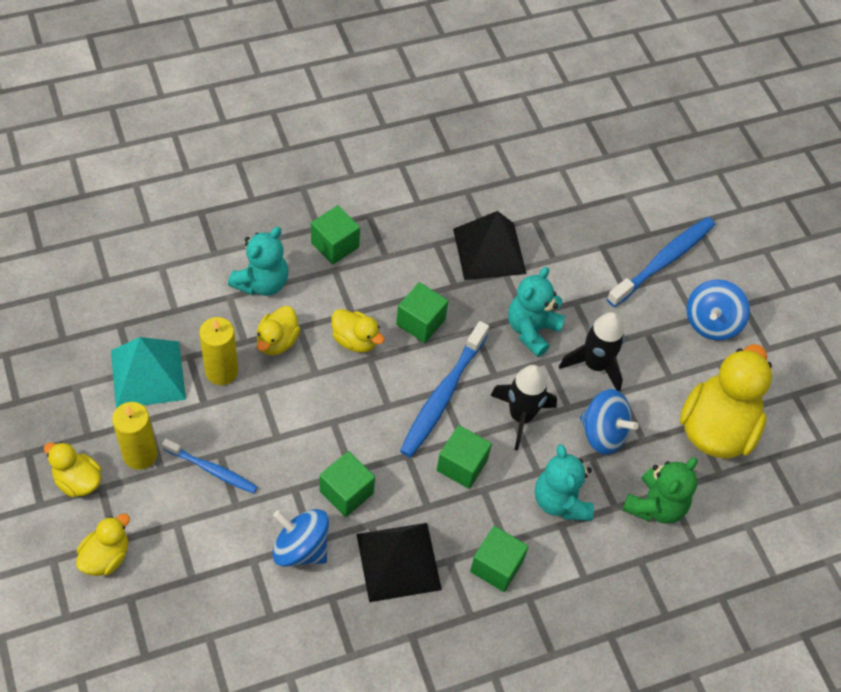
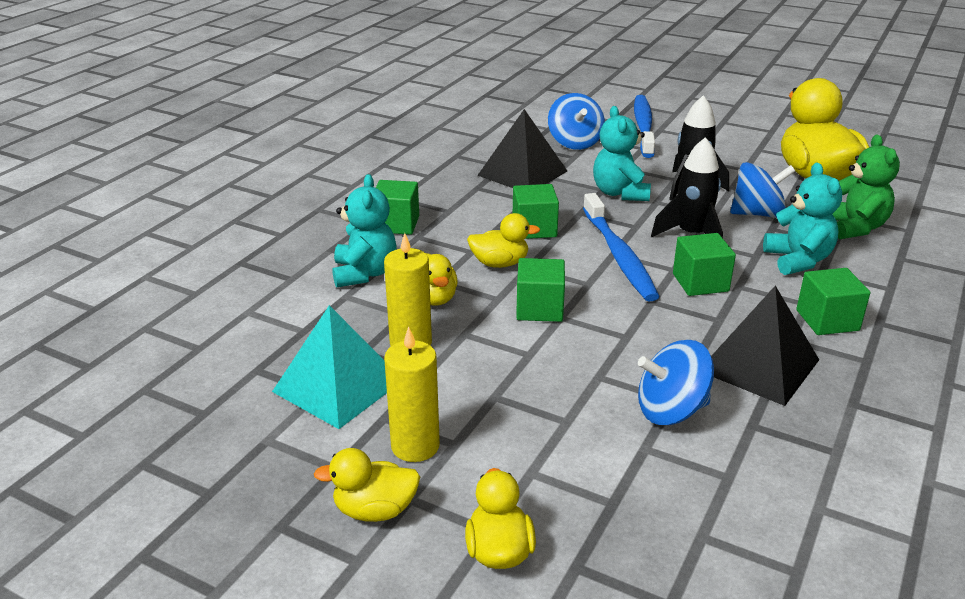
camera: 35 degrees left, 25 degrees down
blue toothbrush [162,439,258,494] -> none
green cube [320,451,375,517] -> green cube moved to [516,258,565,322]
turquoise teddy bear [535,444,594,521] -> turquoise teddy bear turned 135 degrees counterclockwise [763,162,842,275]
blue spinning top [687,279,750,341] -> blue spinning top moved to [548,93,605,150]

